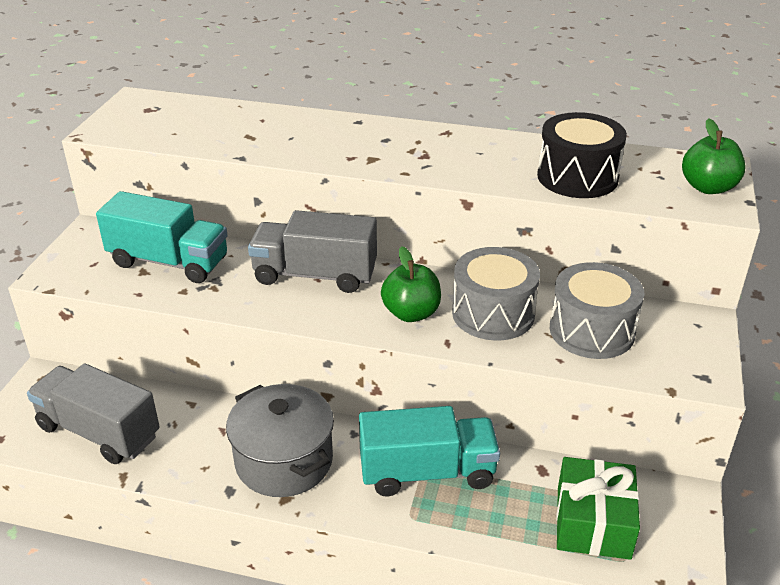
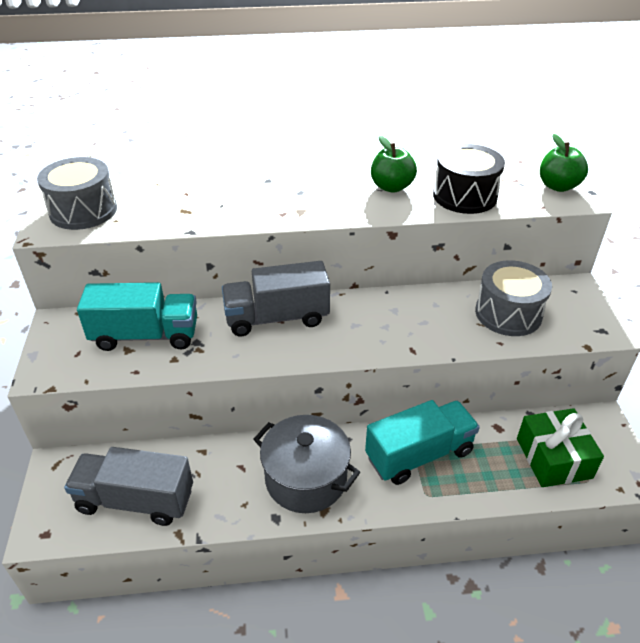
camera: 20 degrees left, 5 degrees up
green apple [381,246,441,322] -> green apple moved to [371,135,417,193]
grey drum [452,247,540,341] -> grey drum moved to [37,157,117,230]

